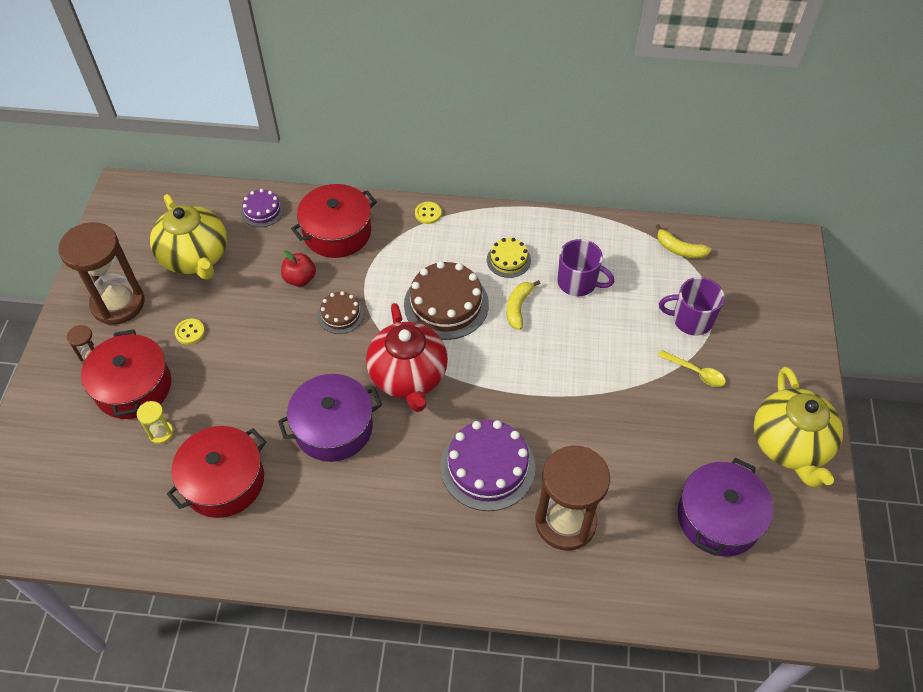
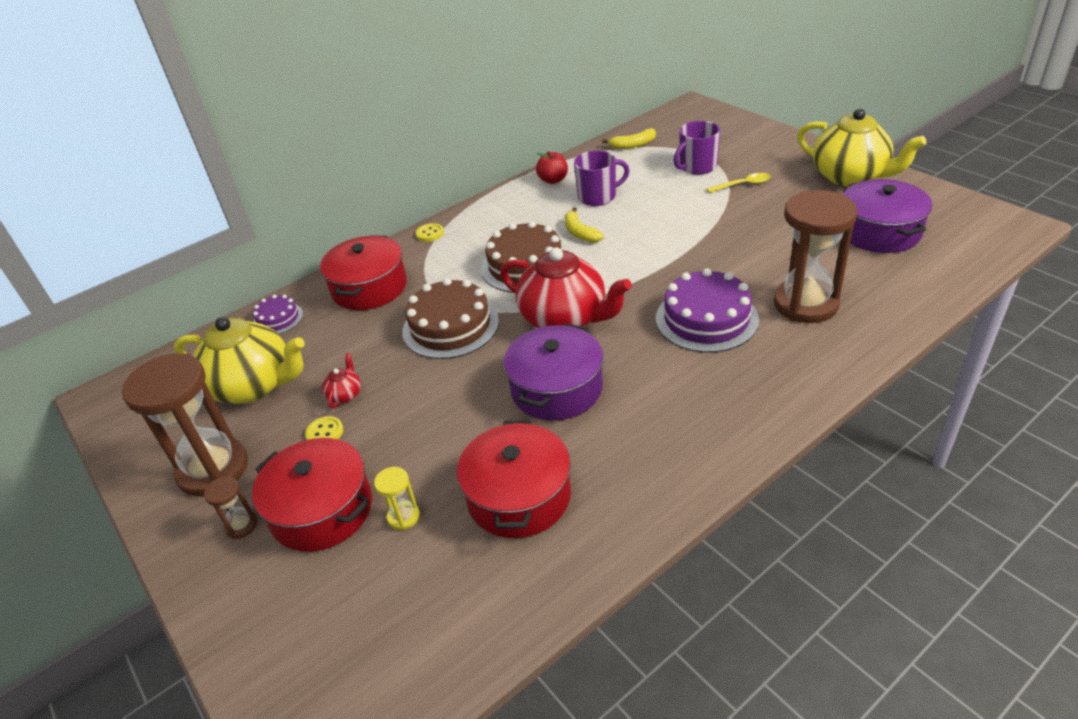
camera: 40 degrees left, 15 degrees down
red apple [281,250,316,287] -> red apple moved to [536,151,568,184]
brown cake [318,291,364,334] -> brown cake [402,278,499,359], size x1.85
yellow cake [487,238,531,278] -> none
none -> red teapot [322,353,361,408]

